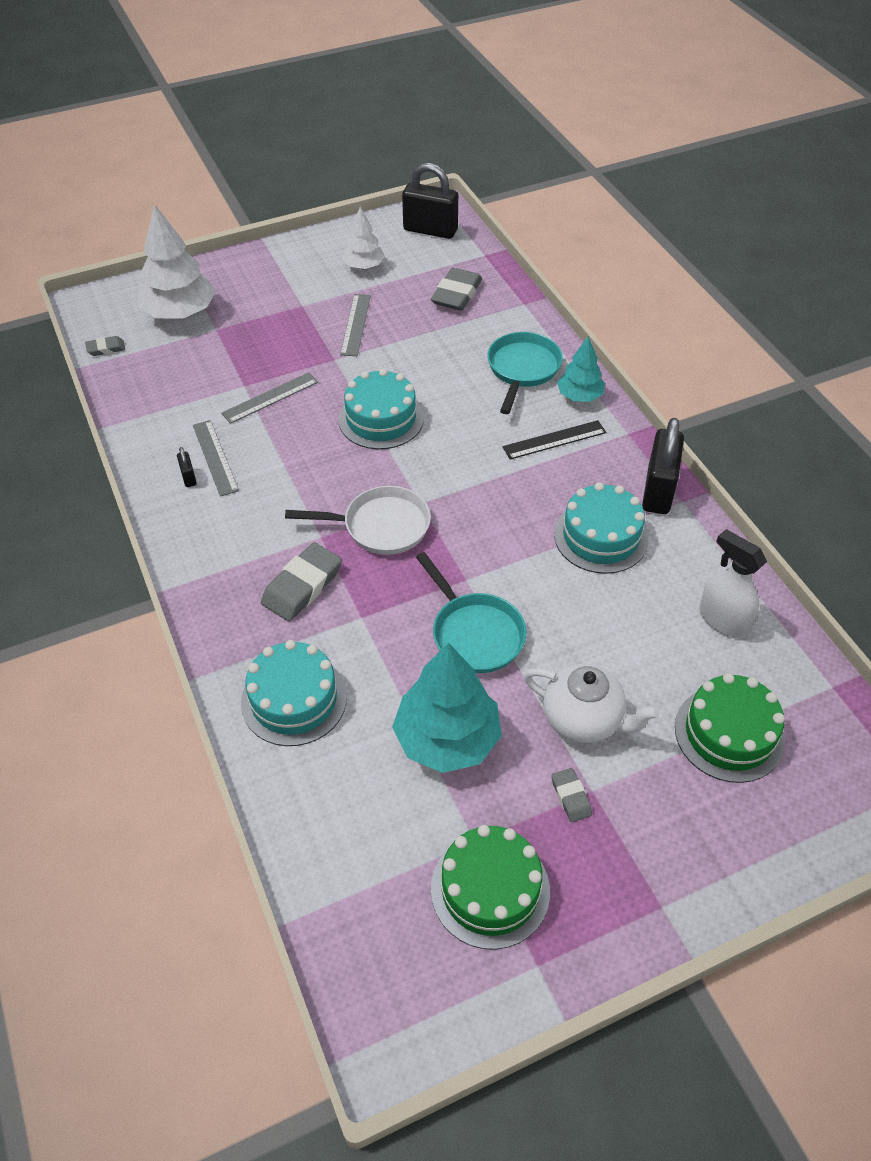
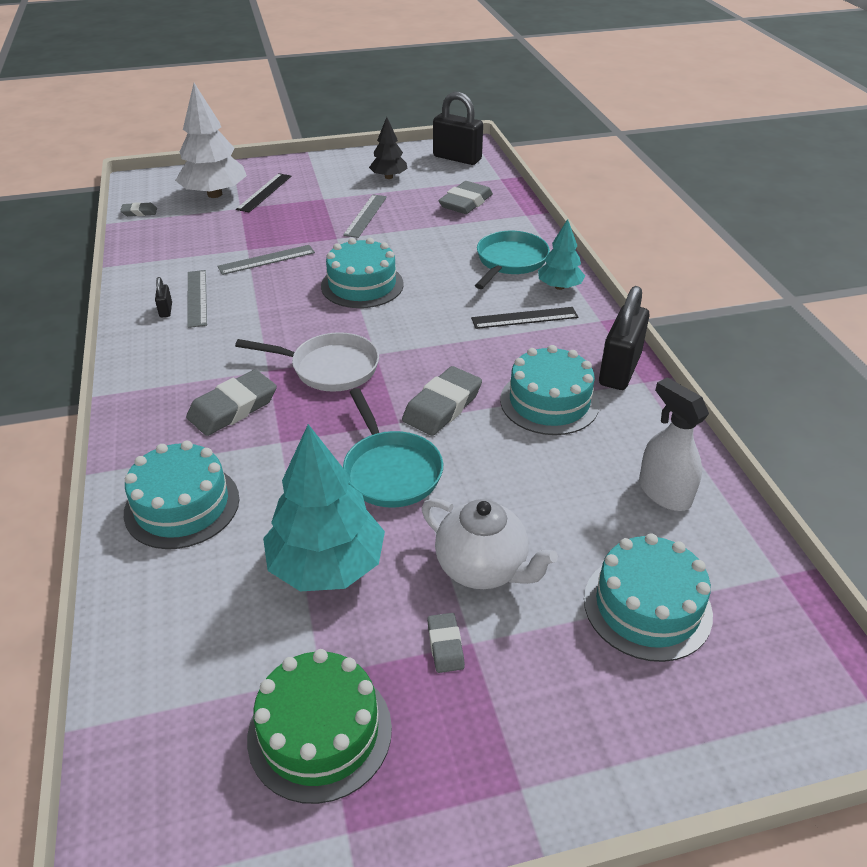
camera: 10 degrees right, 10 degrees down
white tree [342,207,385,269] -> black tree [369,117,408,179]
green cake [675,673,785,783] -> turquoise cake [584,533,713,662]
none -> black ruler [236,173,291,213]
none -> grey eraser [402,366,482,436]

